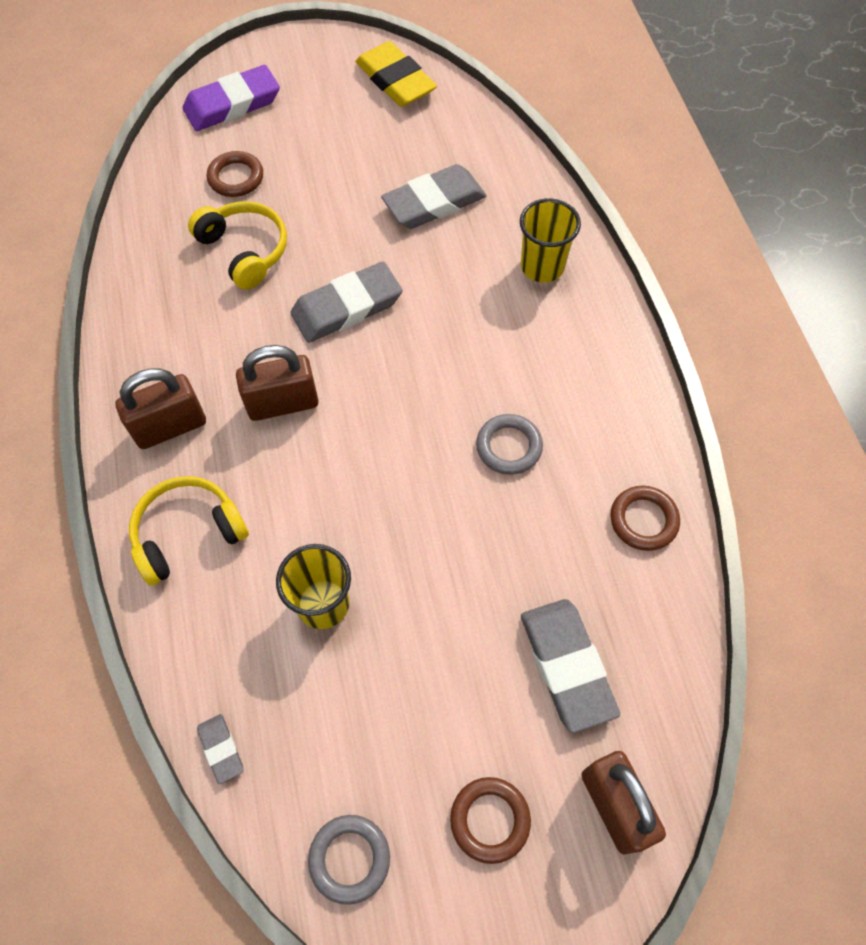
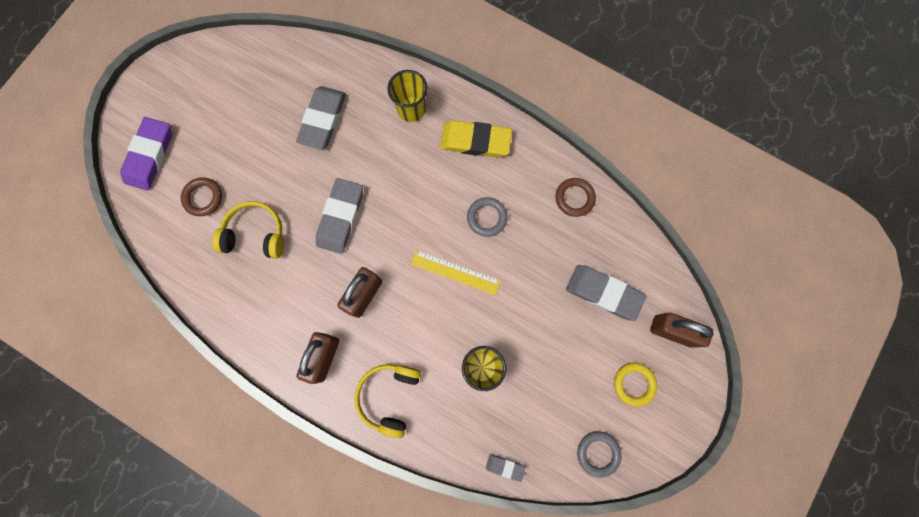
camera: 45 degrees left, 15 degrees up
yellow eraser [355,41,437,107] -> yellow eraser moved to [440,120,512,157]
brown ring [450,777,531,864] -> yellow ring [614,363,657,407]
none -> yellow ruler [411,250,501,295]

